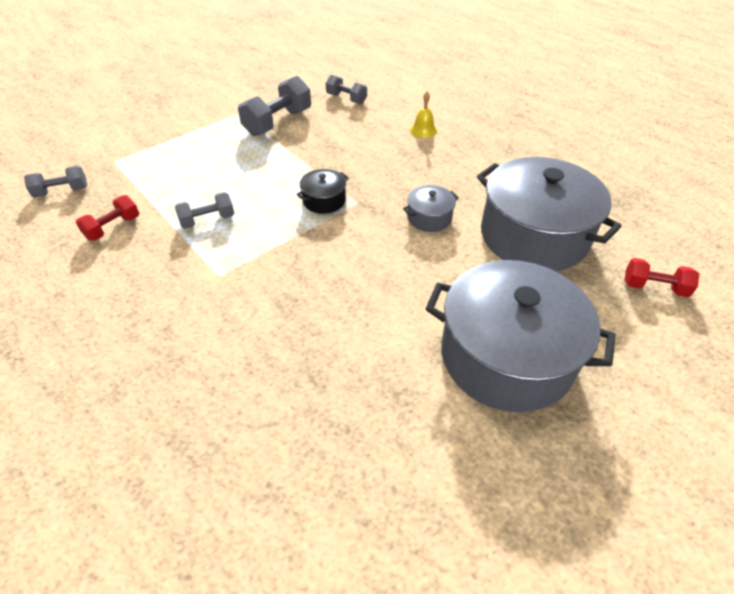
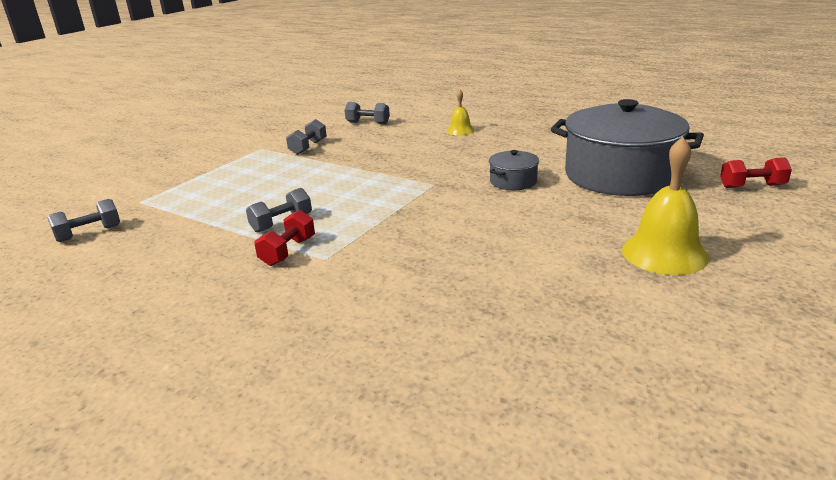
camera: 15 degrees left, 20 degrees down
red dumbbell [76,195,139,241] -> red dumbbell moved to [254,210,315,266]
grey dumbbell [238,76,311,136] -> grey dumbbell [286,119,327,155], size x0.60
black pot [297,169,349,214] -> none
grey pot [426,260,616,412] -> yellow bell [622,137,709,275]

